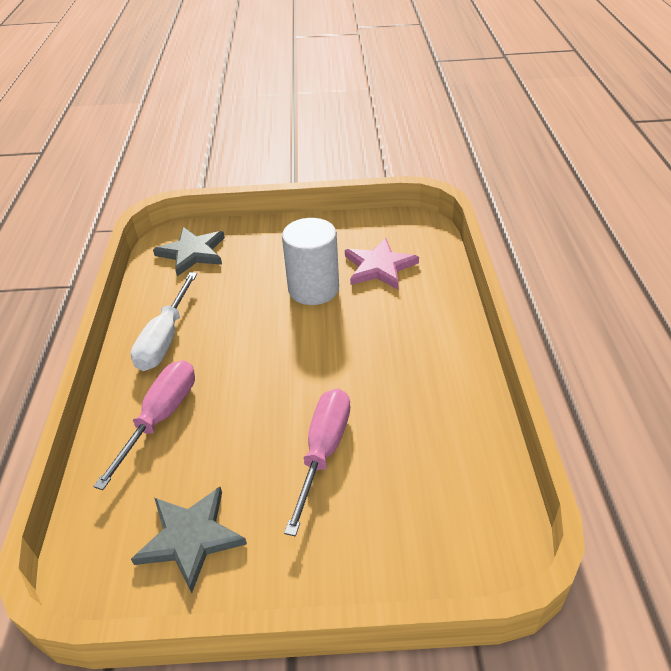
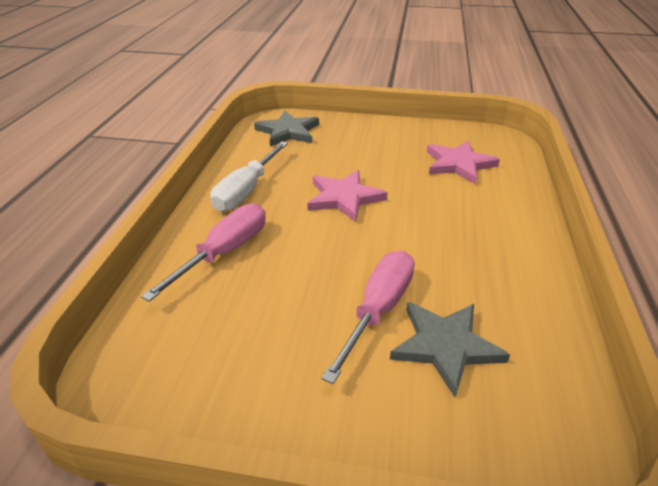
camera: 10 degrees right, 5 degrees down
grey star [131,487,247,593] -> grey star moved to [390,302,510,397]
white cylinder [282,218,339,305] -> none
none -> pink star [307,170,388,222]

